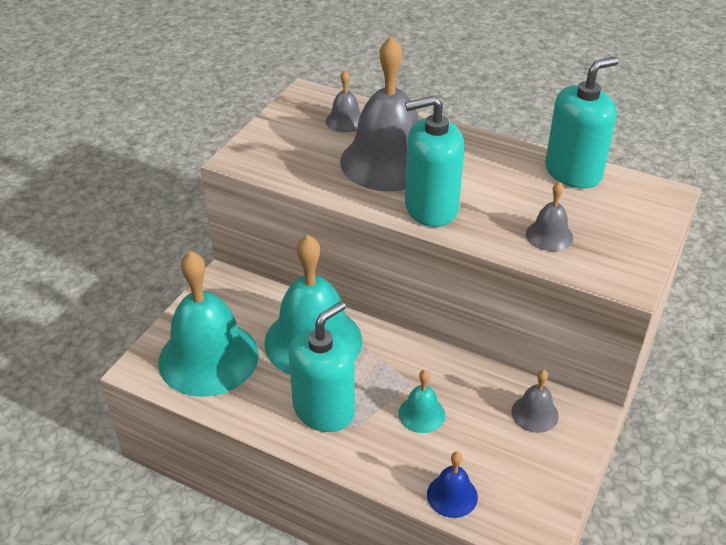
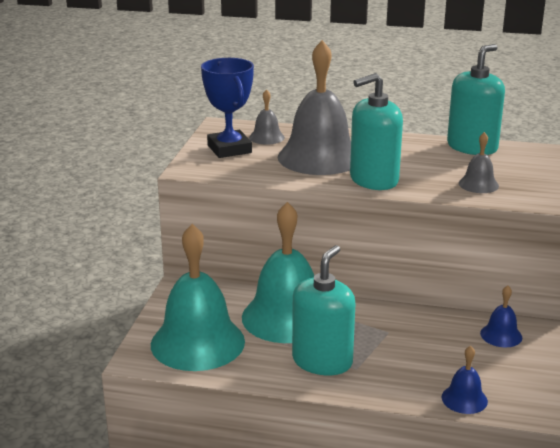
camera: 15 degrees left, 15 degrees down
turquoise bell [398,370,445,433] -> none
grey bell [511,370,559,433] -> blue bell [480,285,522,347]
none -> blue trophy [201,58,254,158]

